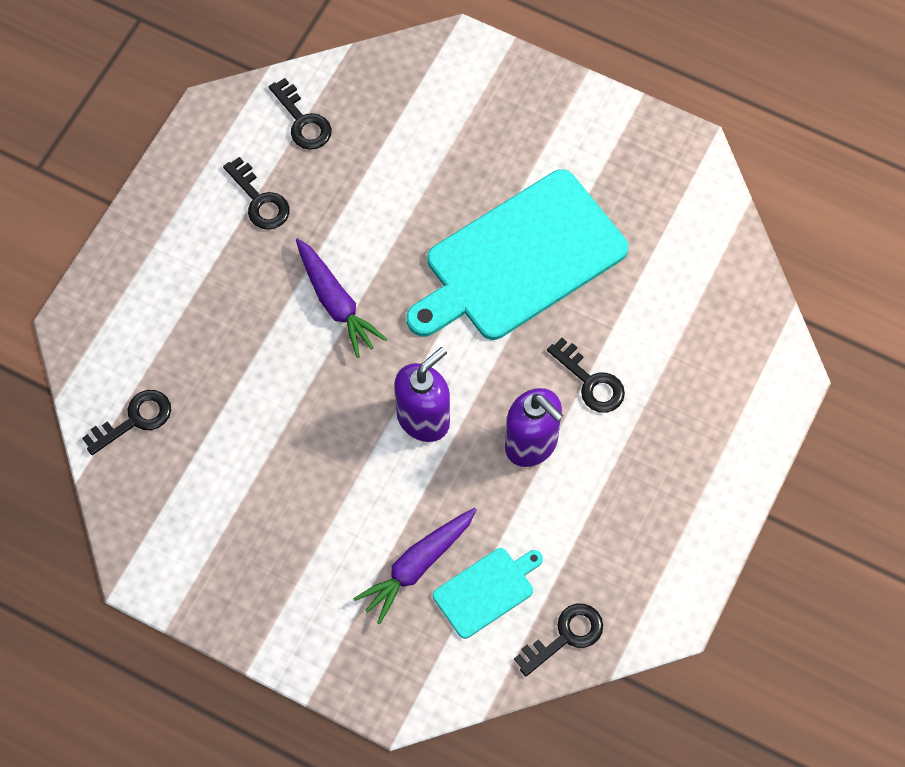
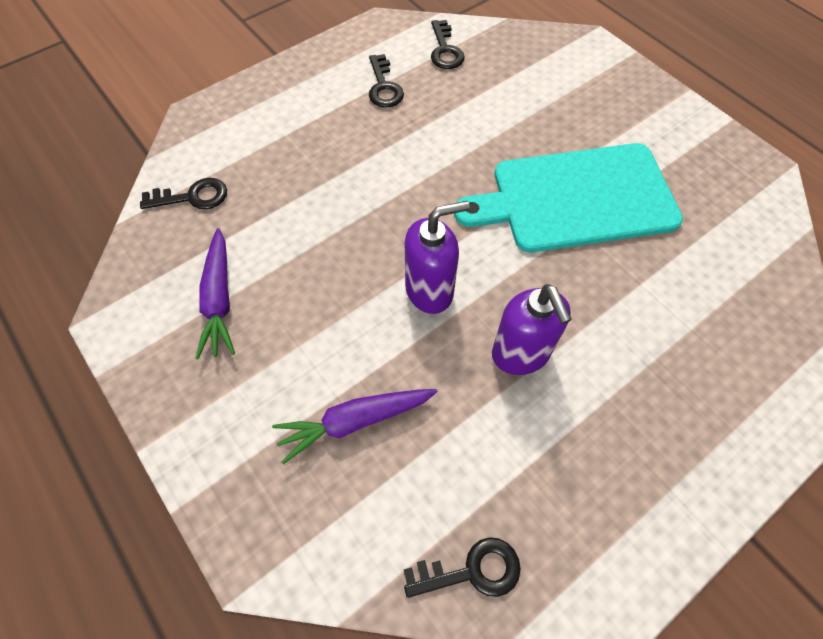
camera: 25 degrees right, 5 degrees down
purple carrot [296,238,387,358] -> purple carrot moved to [195,228,235,359]
turquoise cutting board [433,548,543,639] -> none
black key [547,338,625,413] -> none

